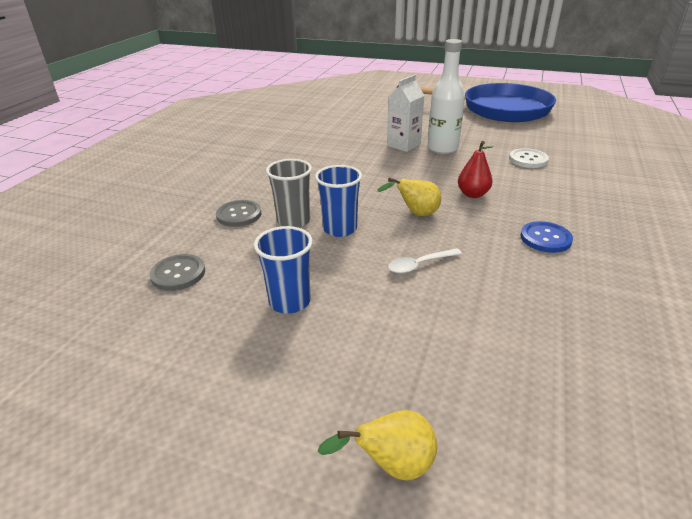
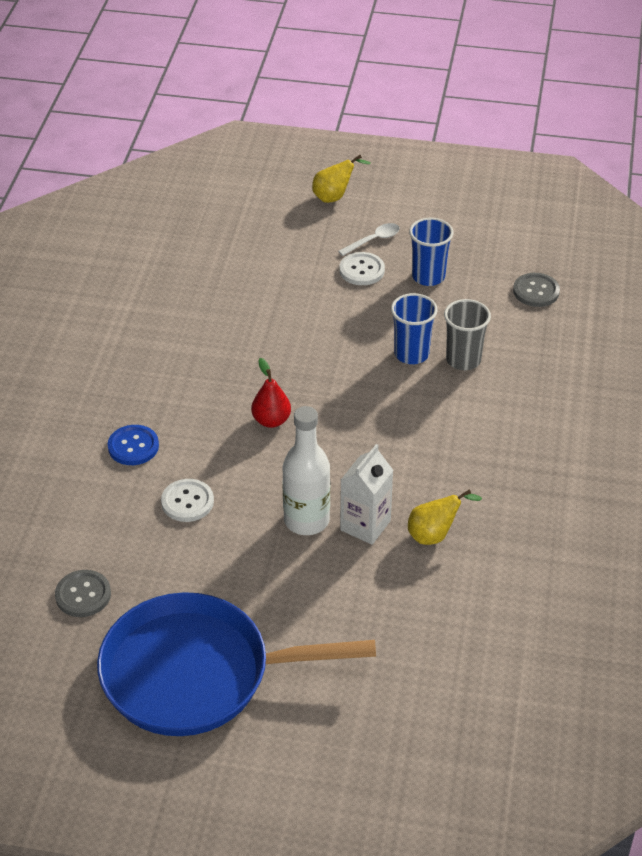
camera: 170 degrees right, 10 degrees up
grey button [216,200,262,227] -> grey button moved to [55,570,111,617]
yellow pear [377,178,441,216] -> yellow pear moved to [408,490,482,545]
white spoon [388,248,462,274] -> white spoon moved to [338,223,400,256]
blue button [520,221,573,253] -> blue button moved to [108,425,159,465]
none -> white button [339,252,385,285]

